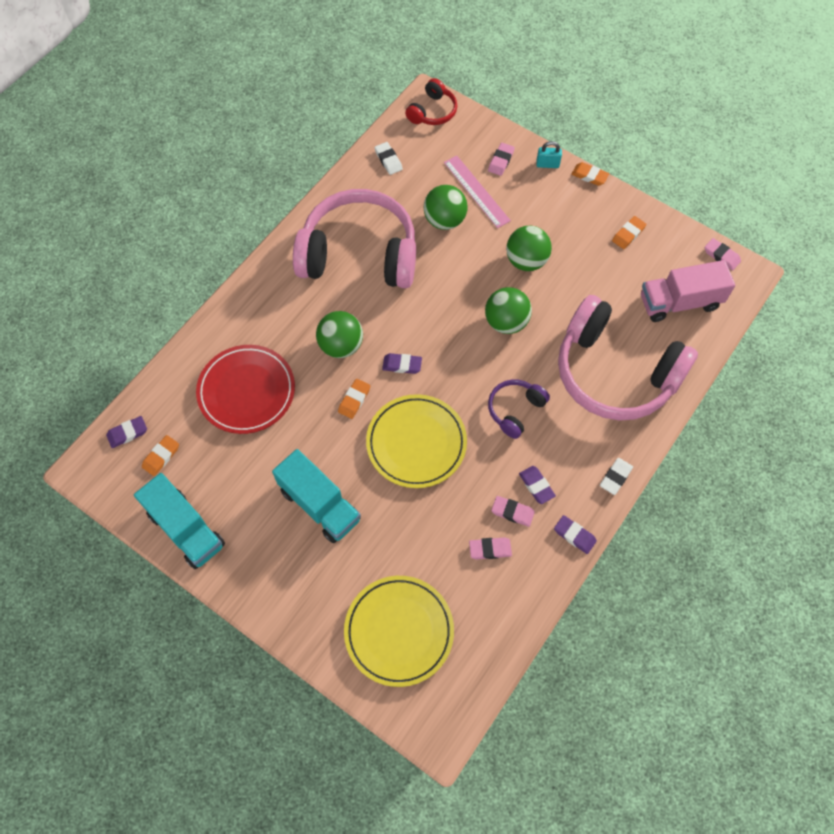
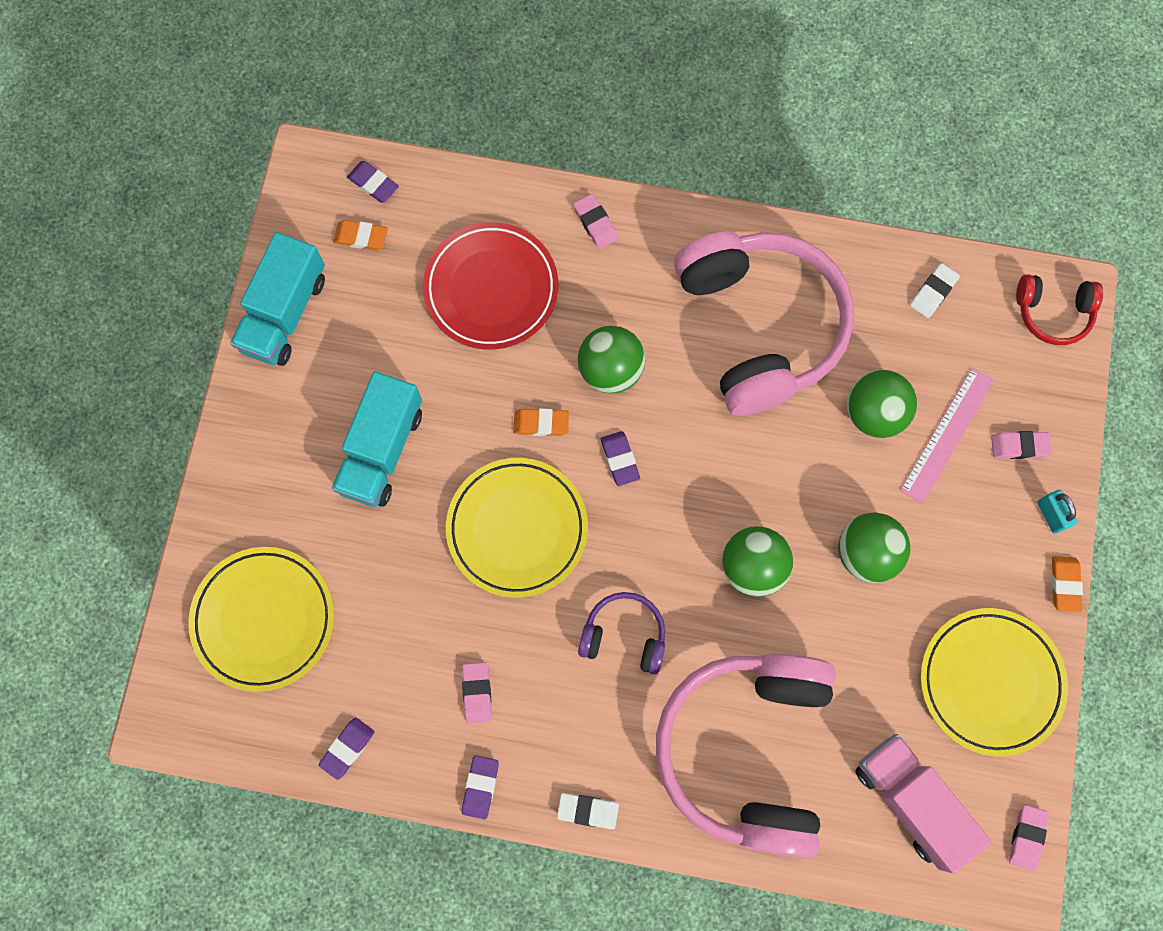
camera: 65 degrees right, 10 degrees up
pink eraser [469,537,512,560] -> pink eraser moved to [573,194,618,249]
purple eraser [519,466,556,504] -> purple eraser moved to [318,717,375,780]
orange eraser [612,216,646,249] -> yellow plate [920,608,1068,757]

